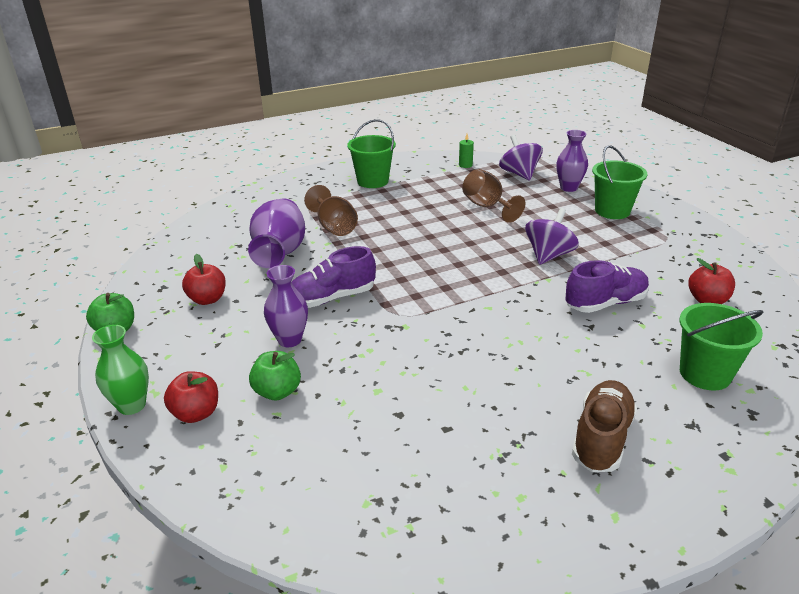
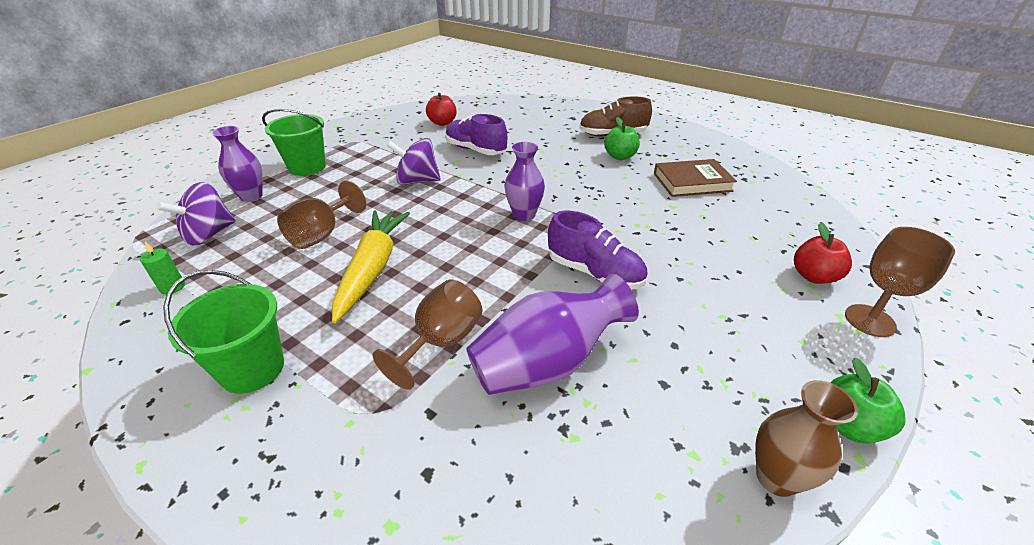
camera: 120 degrees left, 5 degrees up
green vase [92,325,149,415] -> brown goblet [845,227,955,337]
red apple [182,254,226,305] -> none
green apple [249,351,301,400] -> green apple moved to [604,117,640,160]
purple vase [264,265,308,347] -> purple vase moved to [505,142,545,221]
green bucket [680,303,763,390] -> none
none -> yellow carrot [332,210,410,323]
none -> brown book [654,159,737,197]
none -> brown vase [755,380,858,497]

